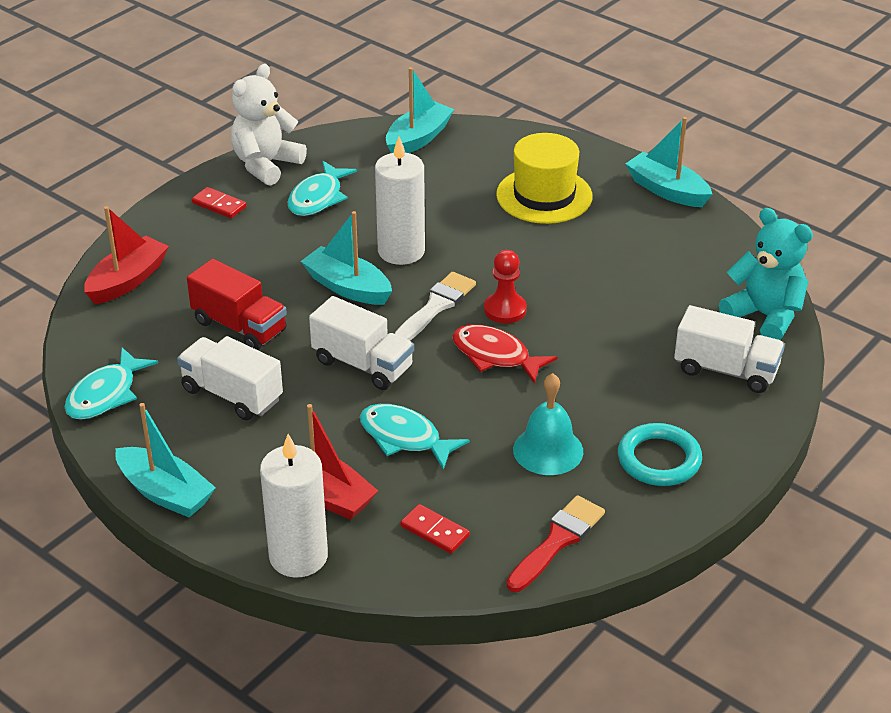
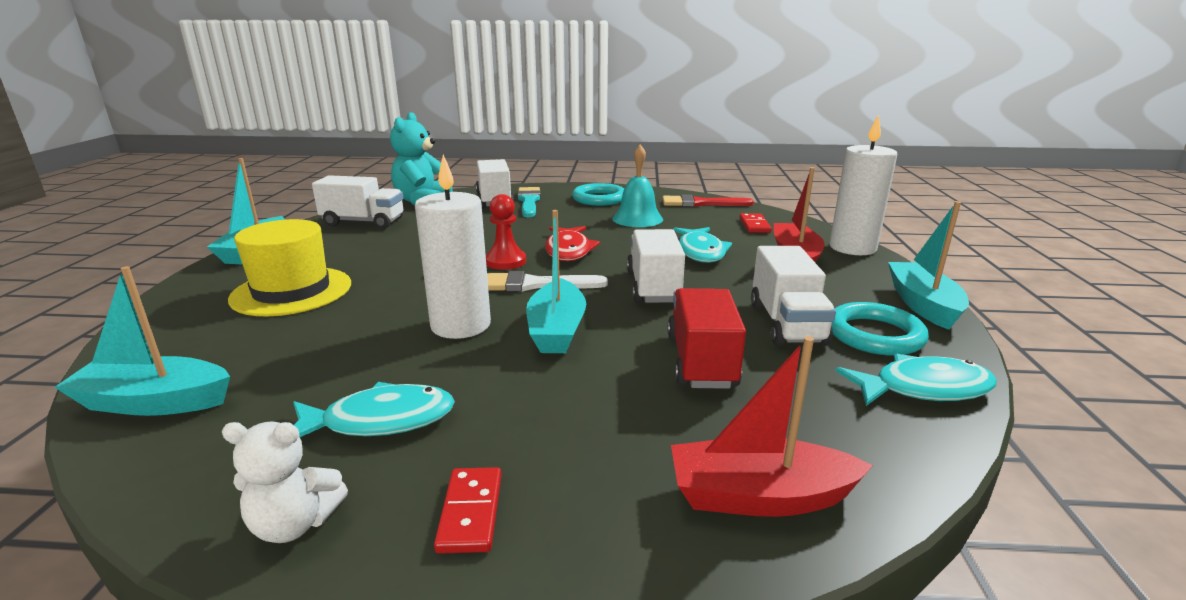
camera: 125 degrees left, 15 degrees down
white teddy bear [231,64,307,186] -> white teddy bear [222,421,348,543], size x0.60
none -> white truck [312,175,403,229]
none -> turquoise brush [517,187,541,217]
none -> turquoise ring [831,302,929,356]

